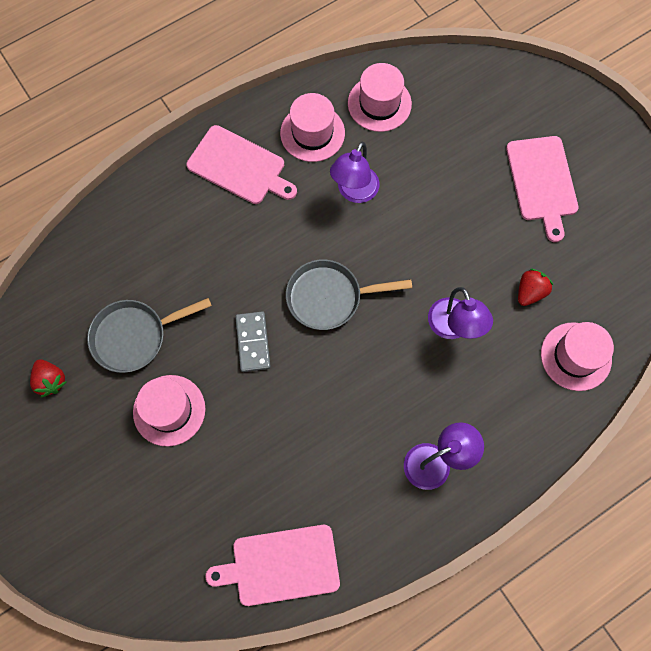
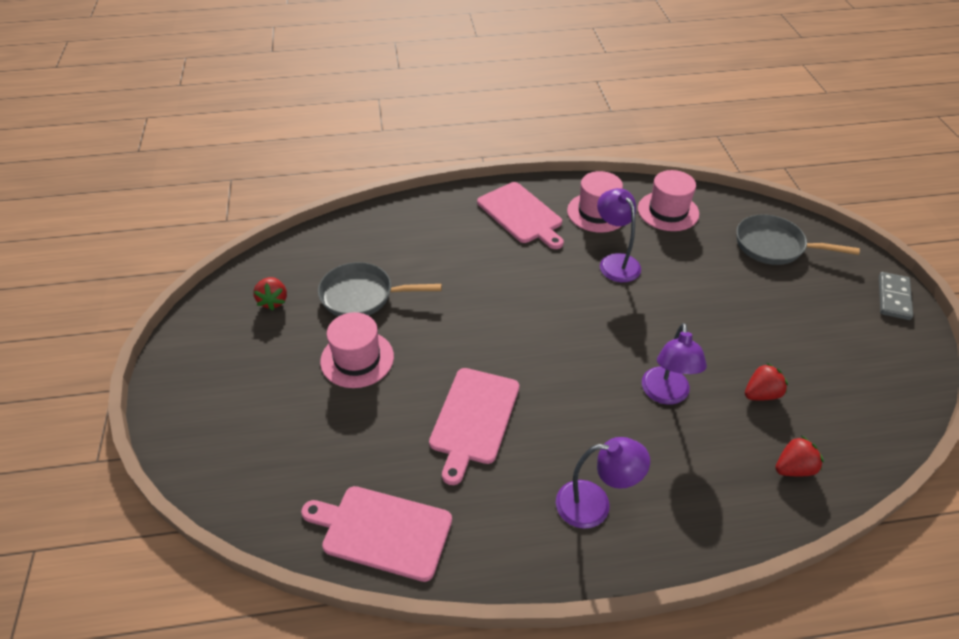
camera: 25 degrees right, 25 degrees down
grey domino [235,311,271,372] -> grey domino moved to [879,272,913,320]
grey pan [286,259,412,330] -> grey pan moved to [736,214,860,265]
purple lamp [330,142,380,203] -> purple lamp turned 105 degrees clockwise [597,188,641,282]
pink cutting board [506,136,578,242] -> pink cutting board moved to [429,368,519,485]
pink hat [541,322,614,391] -> red strawberry [775,436,824,476]

